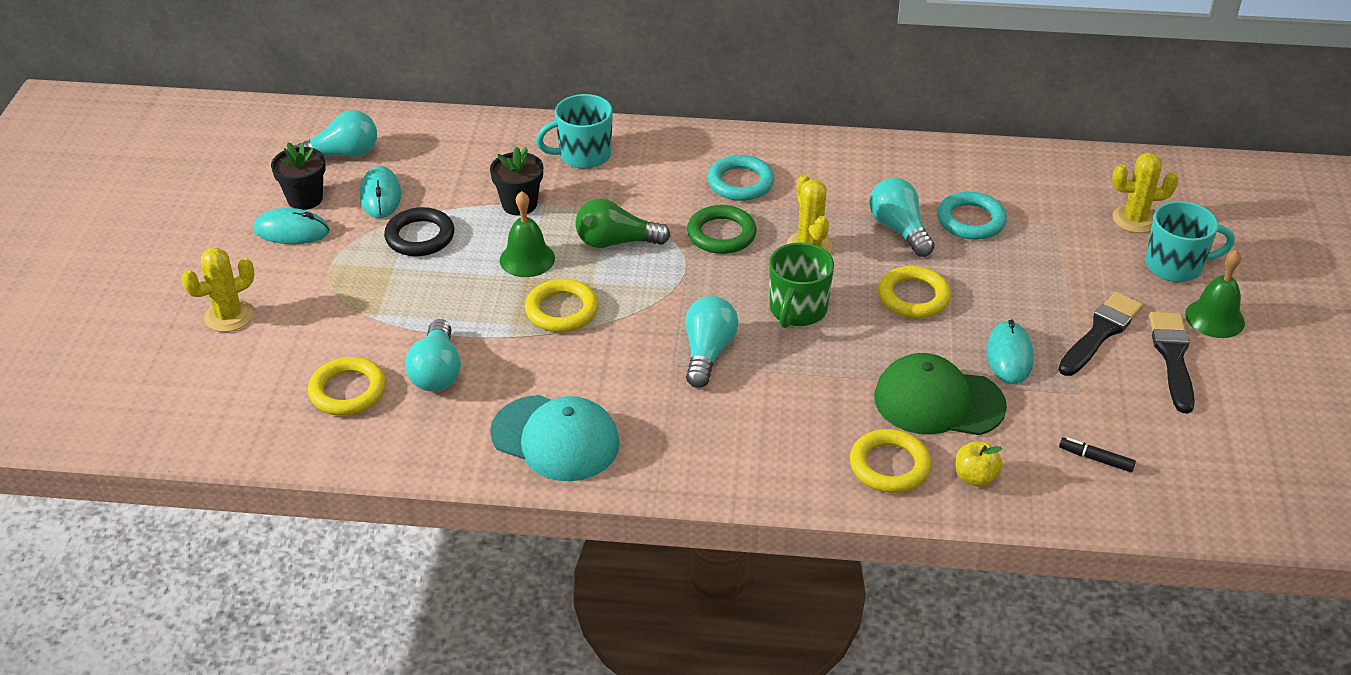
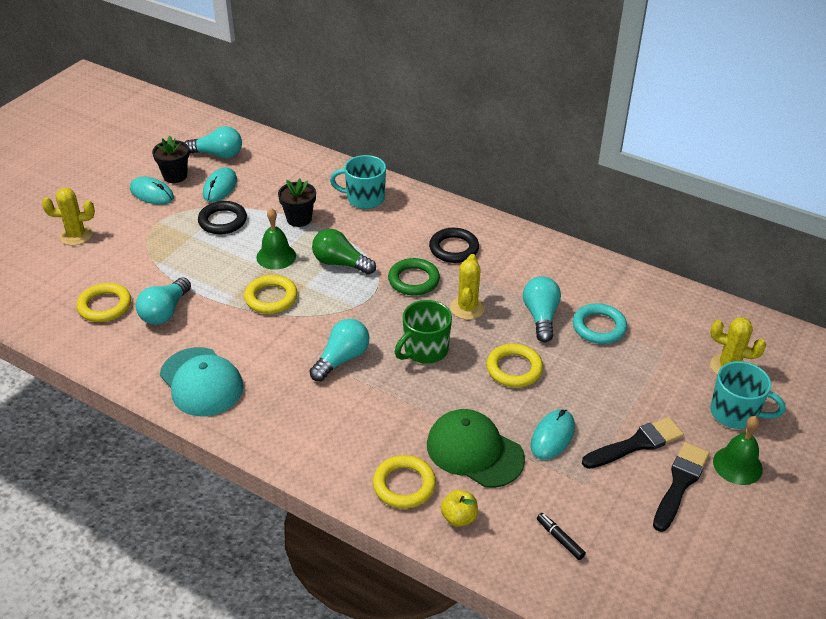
camera: 25 degrees right, 0 degrees up
turquoise ring [707,155,774,201] -> black ring [429,228,479,263]

